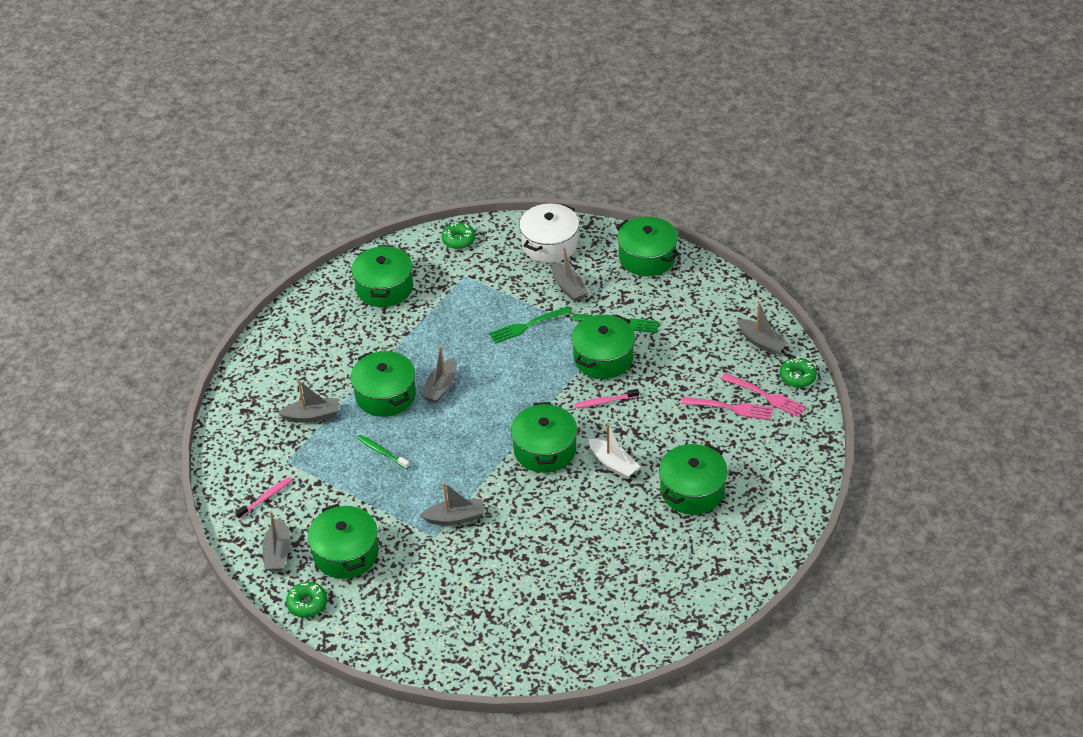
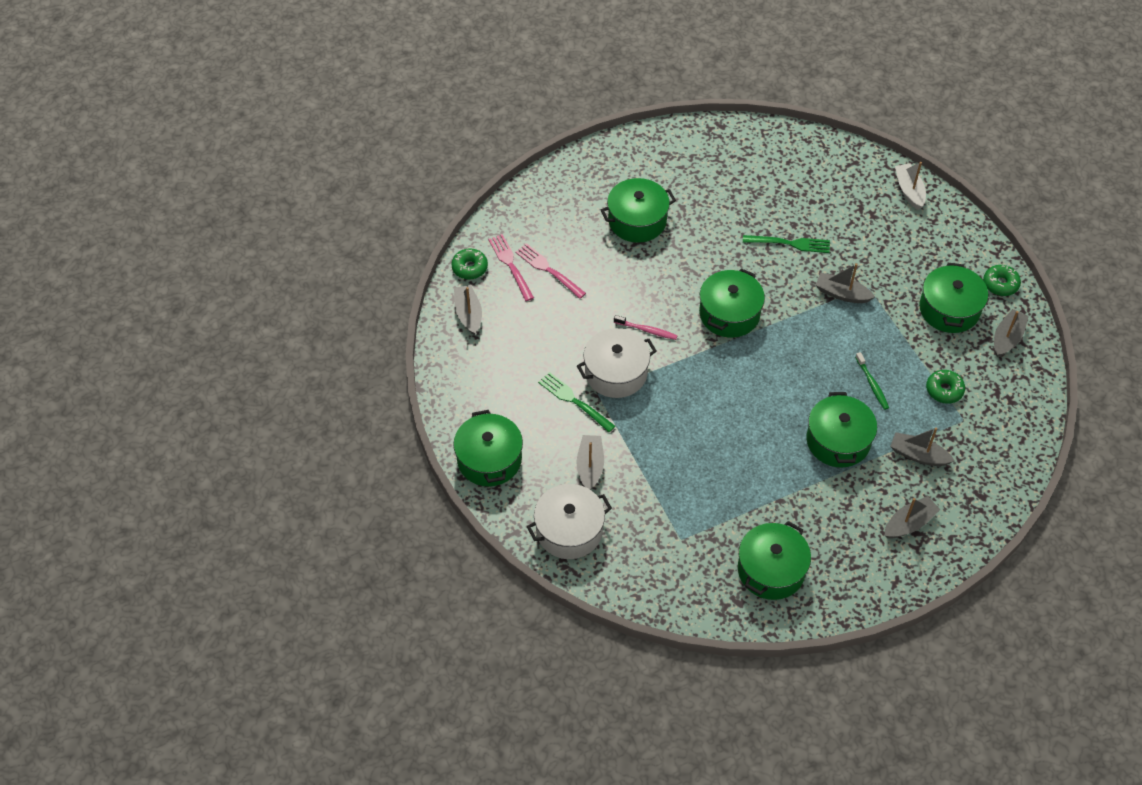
camera: 150 degrees left, 10 degrees up
pink toothbrush [235,477,292,519] -> none
grey boat [421,346,457,403] -> grey boat moved to [884,496,940,539]
green donut [441,222,476,249] -> green donut moved to [926,370,965,404]
green fork [489,306,572,344] -> green fork moved to [743,235,830,253]
green pot [571,315,635,379] -> white pot [577,328,656,398]
white boat [589,424,640,479] -> white boat moved to [895,162,926,210]

